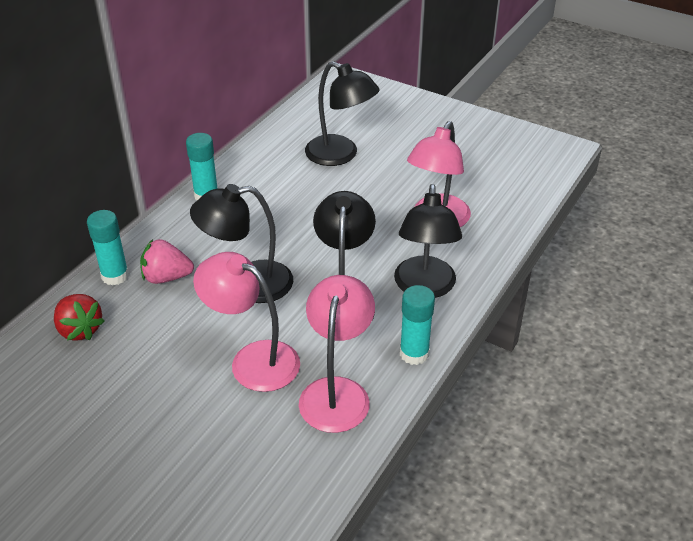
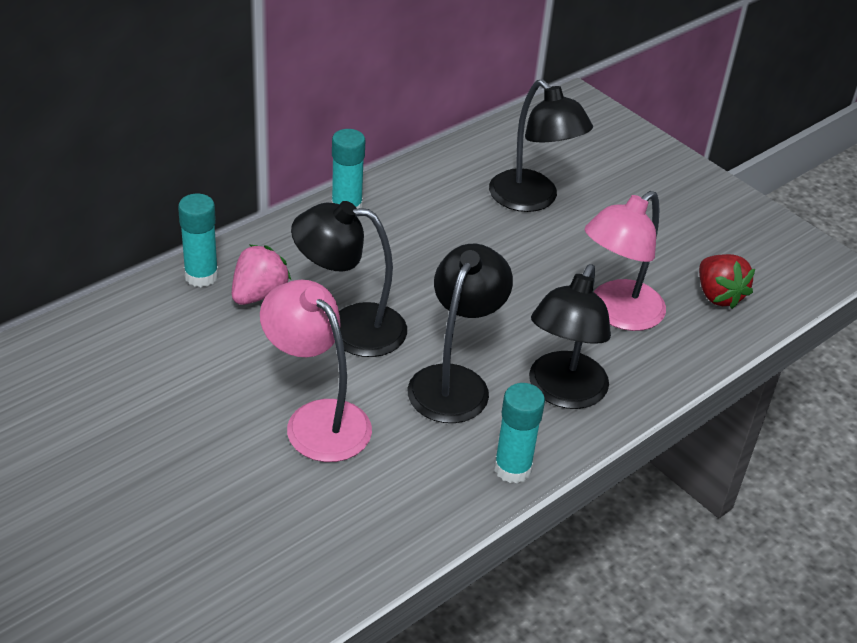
camera: 15 degrees right, 0 degrees up
red strawberry [54,294,104,341] -> red strawberry moved to [699,254,755,309]
pink strawberry [140,239,194,284] -> pink strawberry turned 105 degrees clockwise [232,245,291,305]
pink lamp [299,275,375,433] -> none

